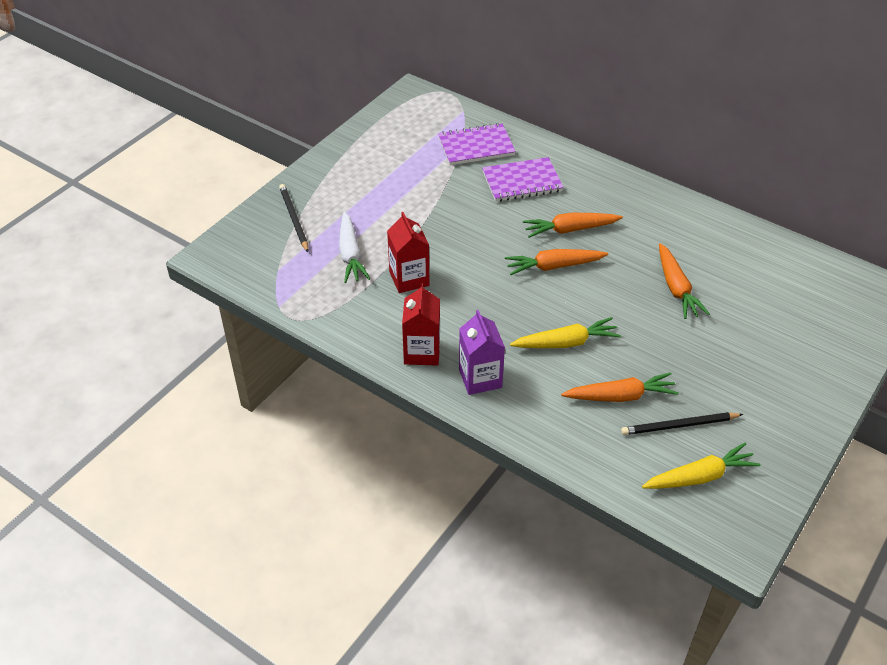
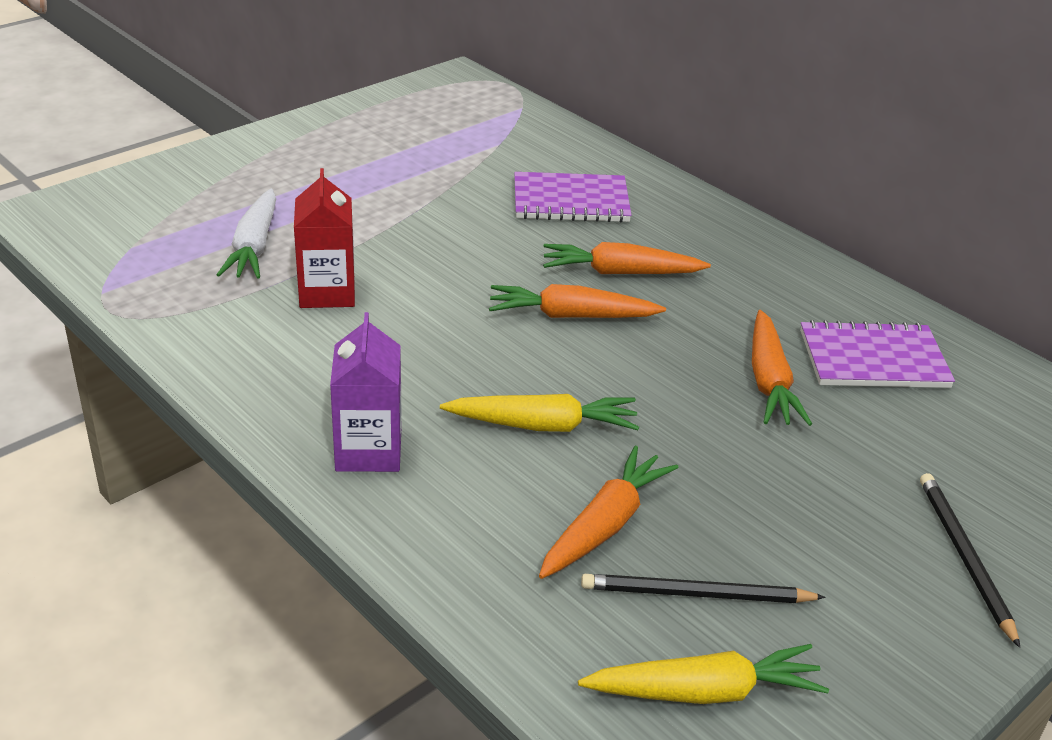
camera: 10 degrees right, 10 degrees down
black pencil [279,184,308,252] -> black pencil moved to [920,473,1020,648]
red carton [402,283,440,366] -> none
purple notebook [438,123,516,165] -> purple notebook moved to [800,320,955,388]
orange carrot [561,372,679,402] -> orange carrot turned 60 degrees counterclockwise [539,446,679,579]

